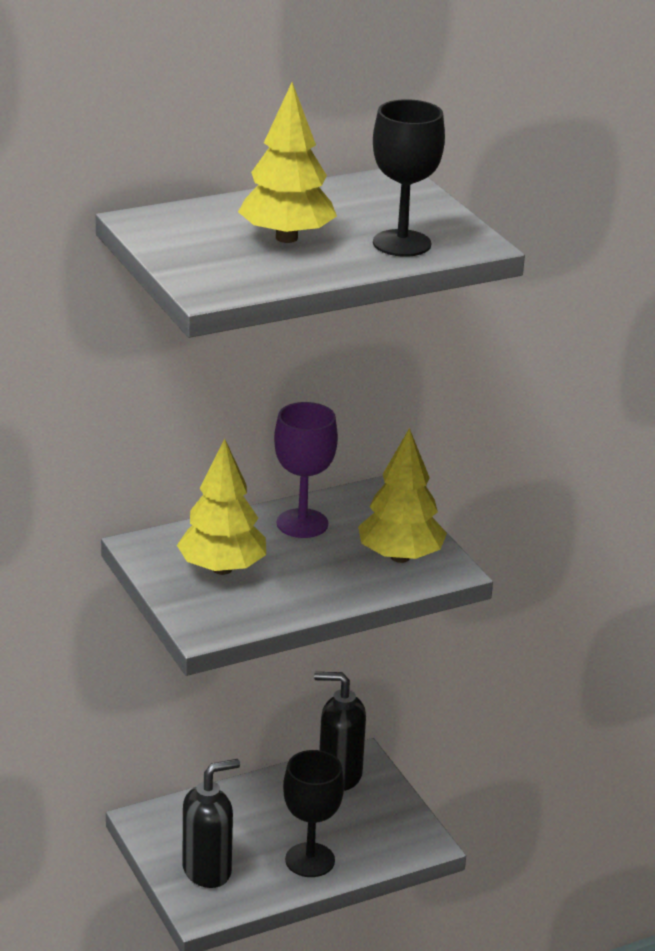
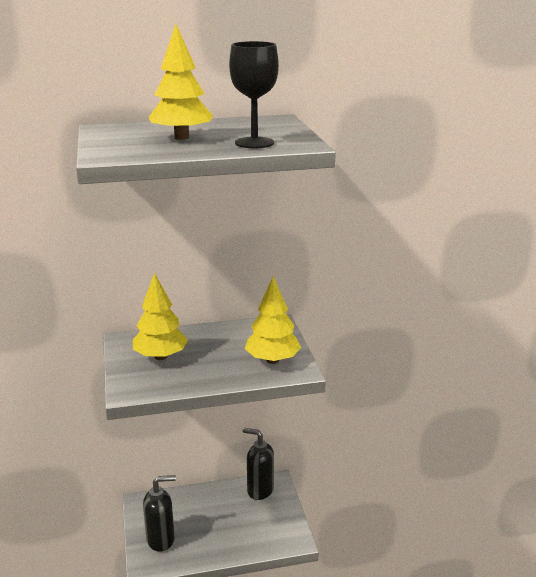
camera: 15 degrees right, 5 degrees down
purple goblet [274,402,338,538] -> none
black goblet [283,750,344,877] -> none

